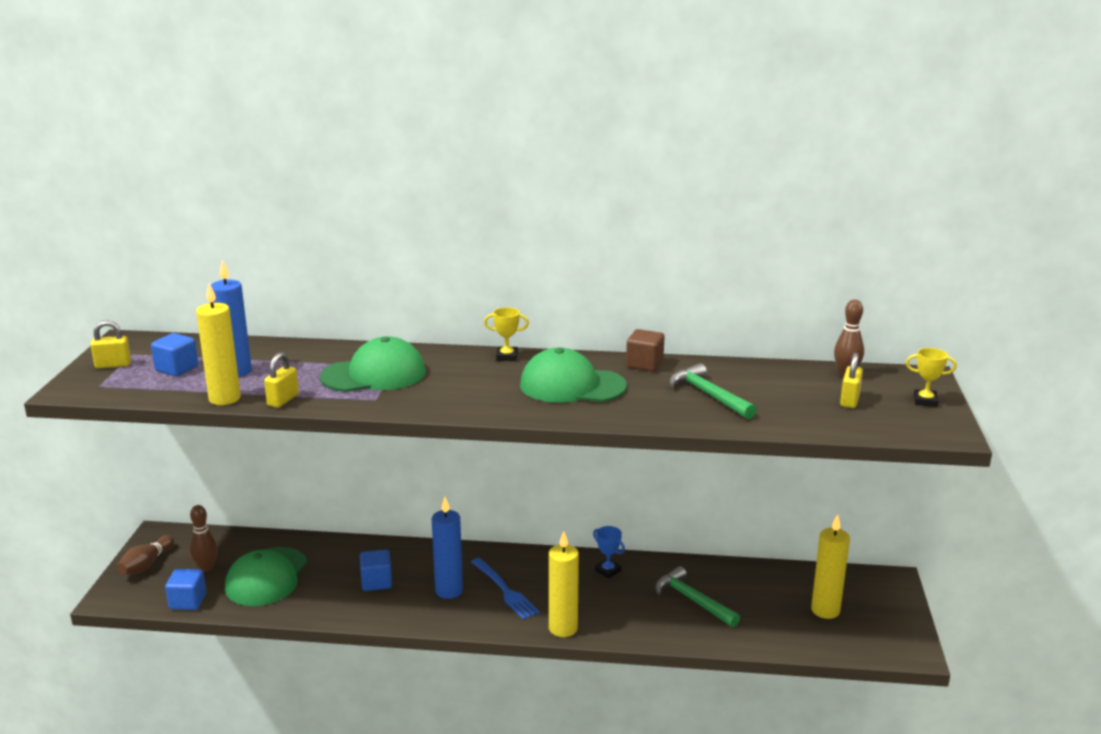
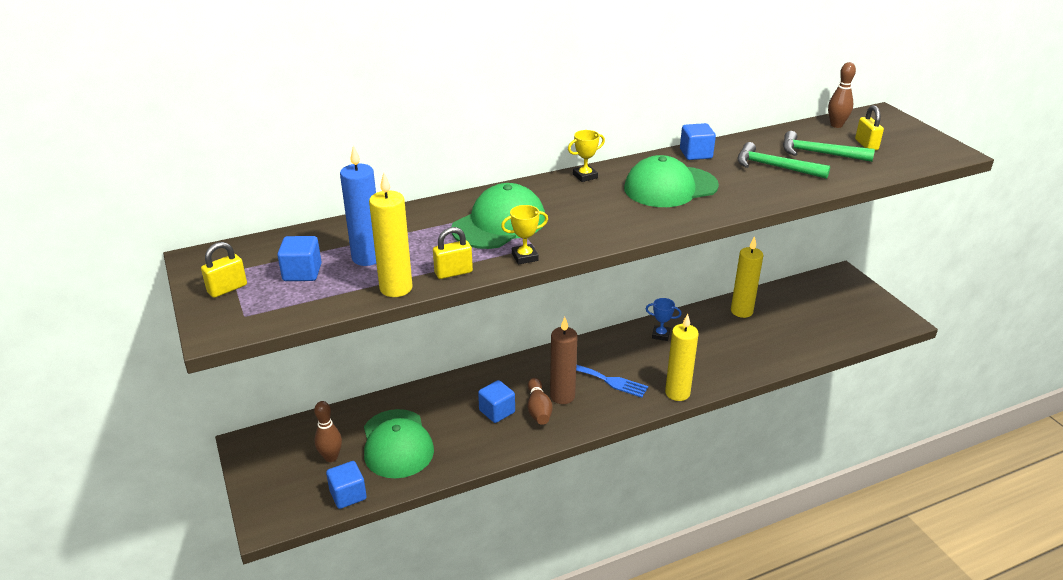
camera: 30 degrees left, 10 degrees up
brown bowling pin [117,535,174,575] -> brown bowling pin moved to [527,378,553,425]
yellow padlock [264,352,299,408] -> yellow padlock turned 75 degrees clockwise [433,227,473,279]
blue candle [432,497,463,599] -> brown candle [550,317,578,404]
brown cube [626,329,665,372] -> blue cube [680,123,716,160]
green hammer [655,566,740,627] -> green hammer moved to [783,131,875,162]
yellow candle [811,514,850,619] -> yellow candle moved to [731,236,763,318]
yellow trophy [906,348,957,407] -> yellow trophy moved to [501,205,548,264]

